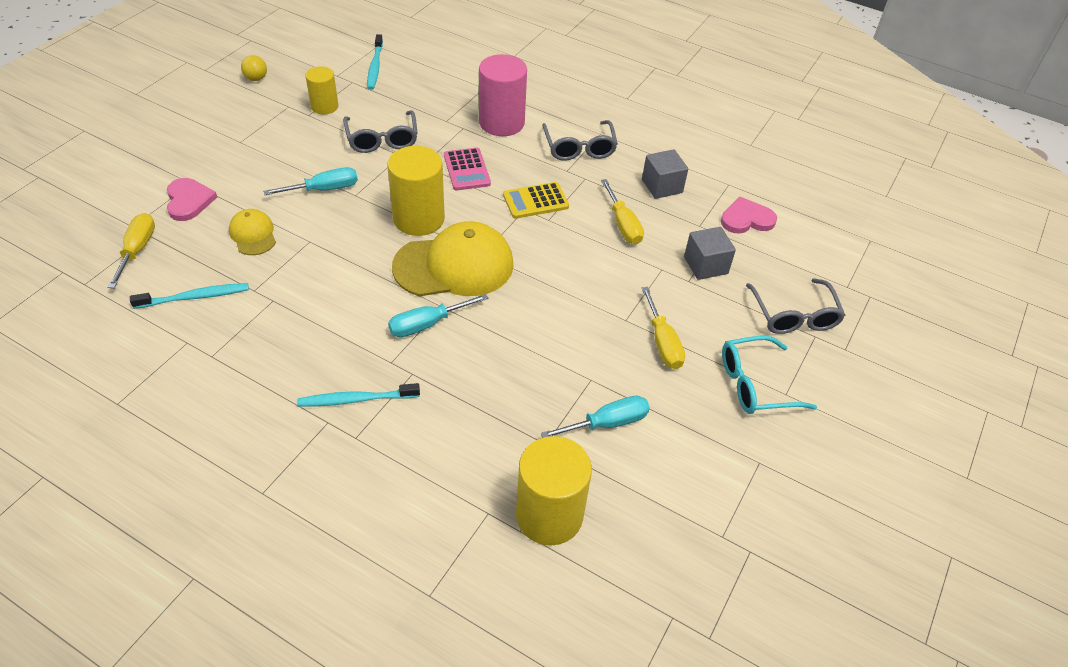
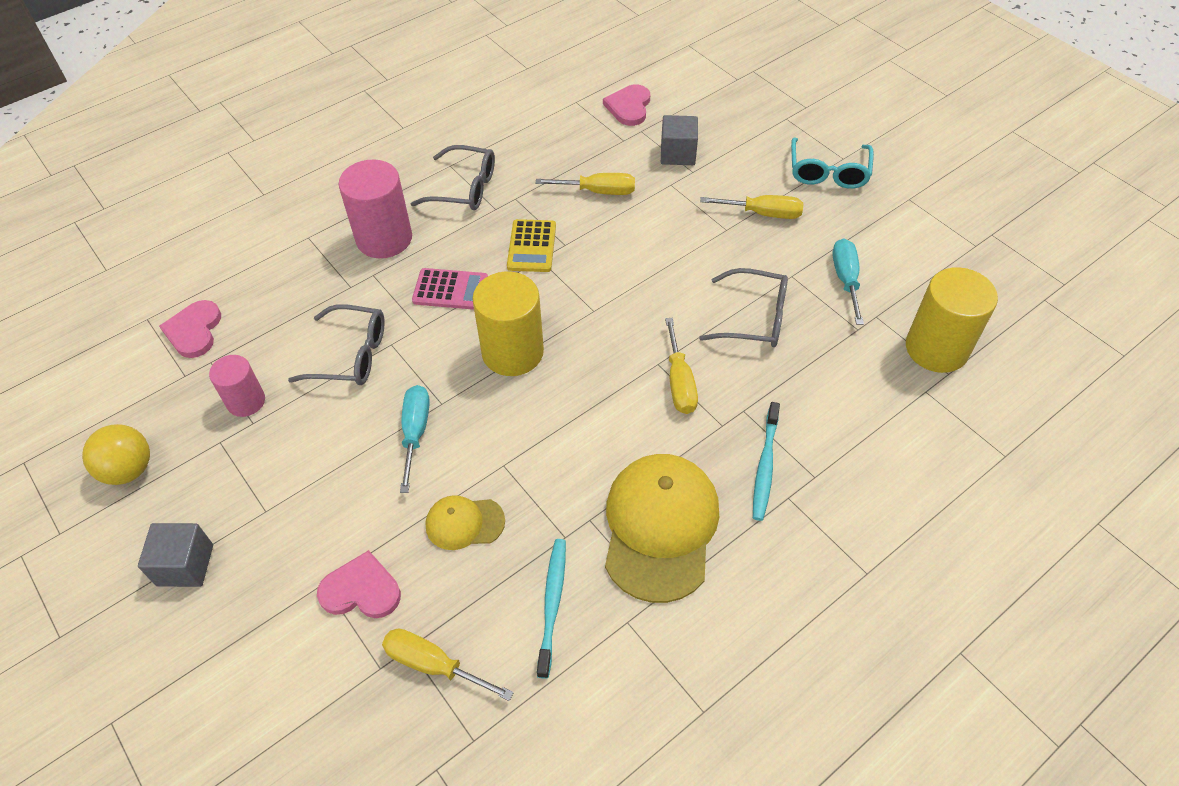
camera: 65 degrees left, 5 degrees up
yellow ball [241,55,267,81] -> yellow ball [82,424,150,485], size x1.58
yellow cylinder [305,66,338,115] -> pink cylinder [209,355,265,417]
turquoise toothbrush [367,34,383,90] -> pink heart [159,300,221,358]
turquoise screwdriver [388,294,488,337] -> yellow screwdriver [665,318,698,414]
yellow cap [392,221,514,296] -> yellow cap moved to [605,454,719,603]
grey cube [642,149,688,199] -> grey cube moved to [138,523,213,587]
grey glasses [746,278,845,334] -> grey glasses moved to [699,268,788,347]

